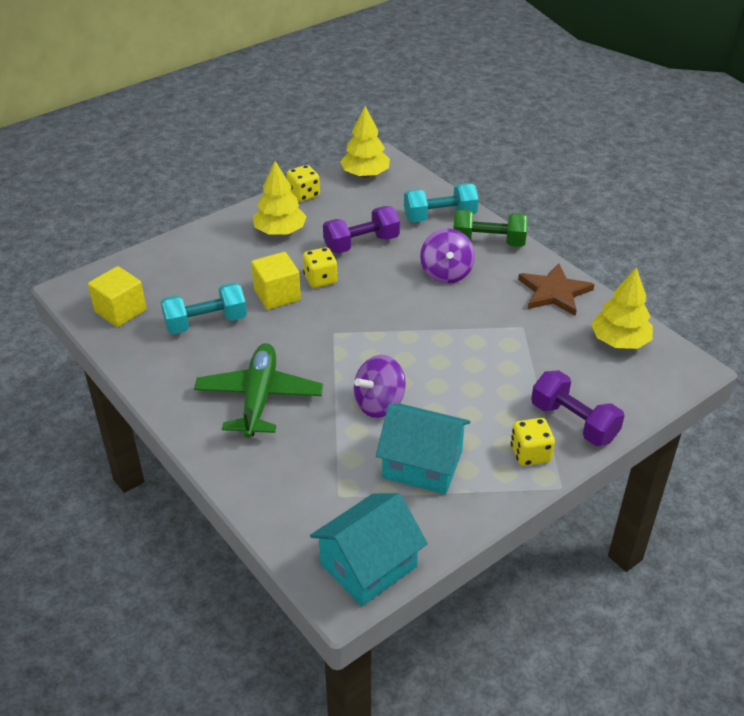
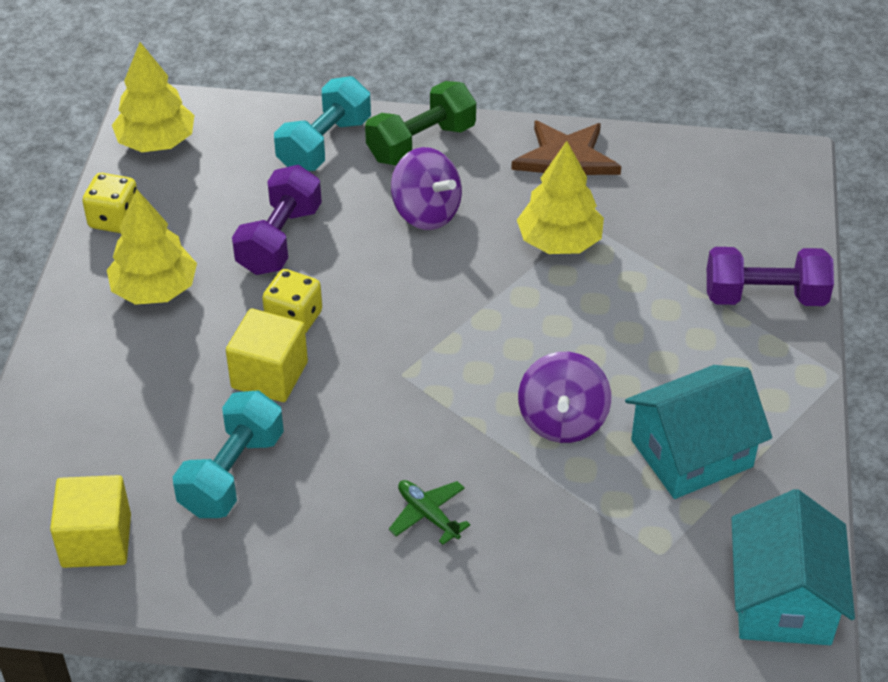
camera: 45 degrees left, 5 degrees up
green plane [194,343,323,438] -> green plane [389,480,470,545], size x0.46
yellow dice [511,418,555,466] -> none
yellow tree [591,267,653,349] -> yellow tree moved to [517,141,604,254]

